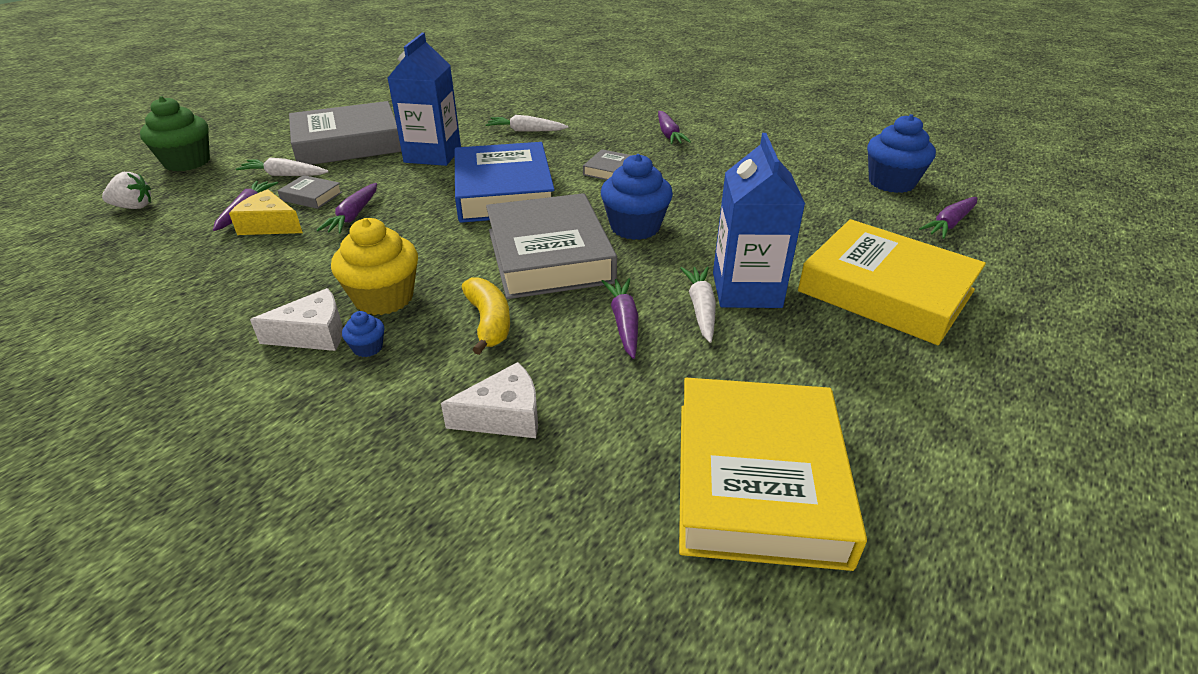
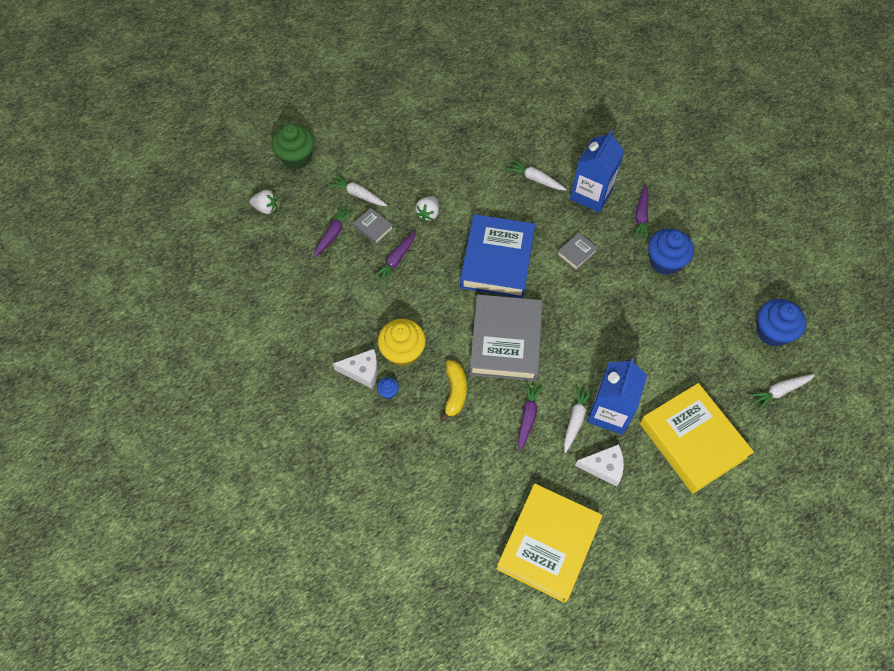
camera: 20 degrees right, 25 degrees up
yellow cheese [229,189,303,235] -> none
grey book [289,101,402,165] -> none
blue carton [388,33,461,166] -> blue carton moved to [570,130,624,212]
white cheese [441,362,538,438] -> white cheese moved to [575,444,624,487]
blue cupcake [601,154,673,240] -> blue cupcake moved to [648,229,694,275]
purple carrot [919,197,977,239] -> white carrot [749,374,815,410]
none -> white strawberry [415,196,439,221]

